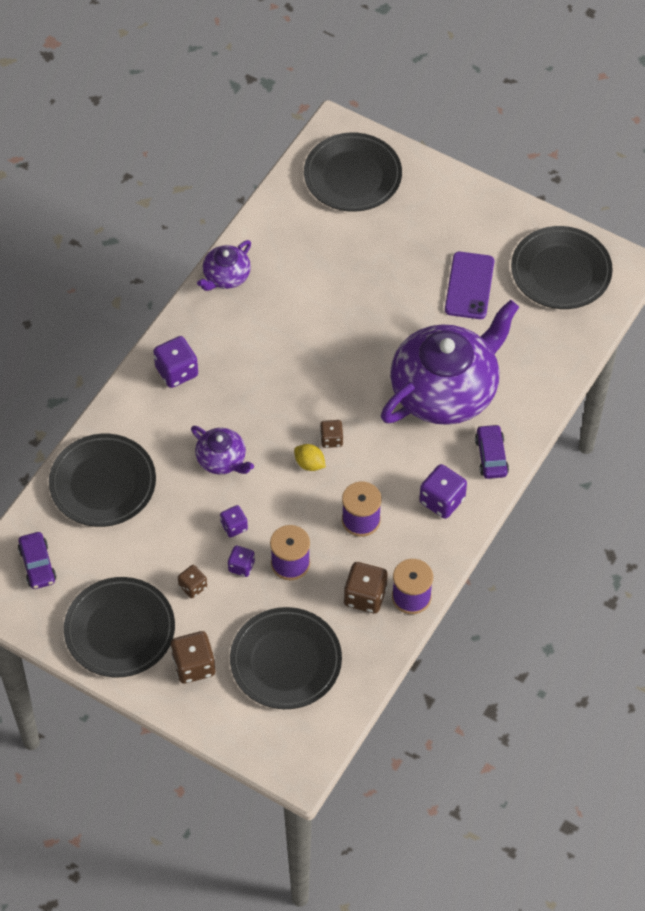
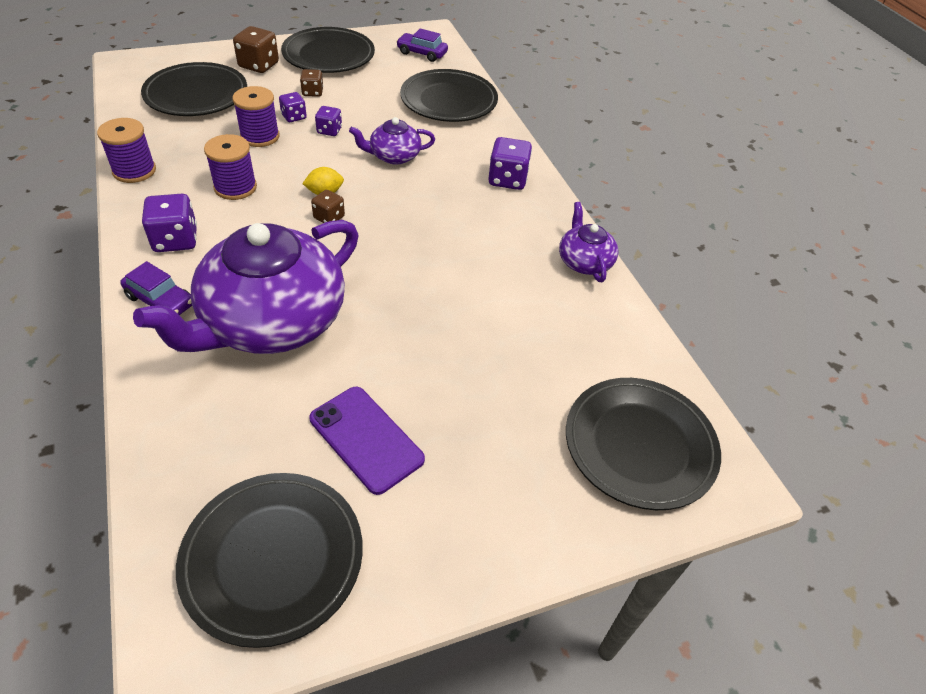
camera: 125 degrees right, 10 degrees down
brown dice [344,562,388,614] -> none
purple teapot [381,300,519,425] -> purple teapot turned 45 degrees clockwise [133,220,359,354]

